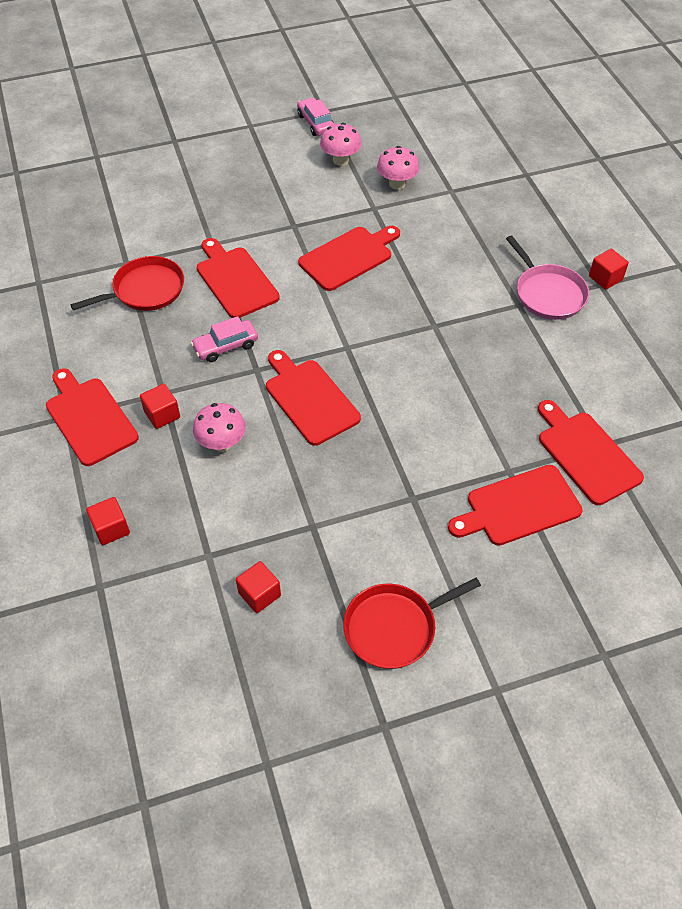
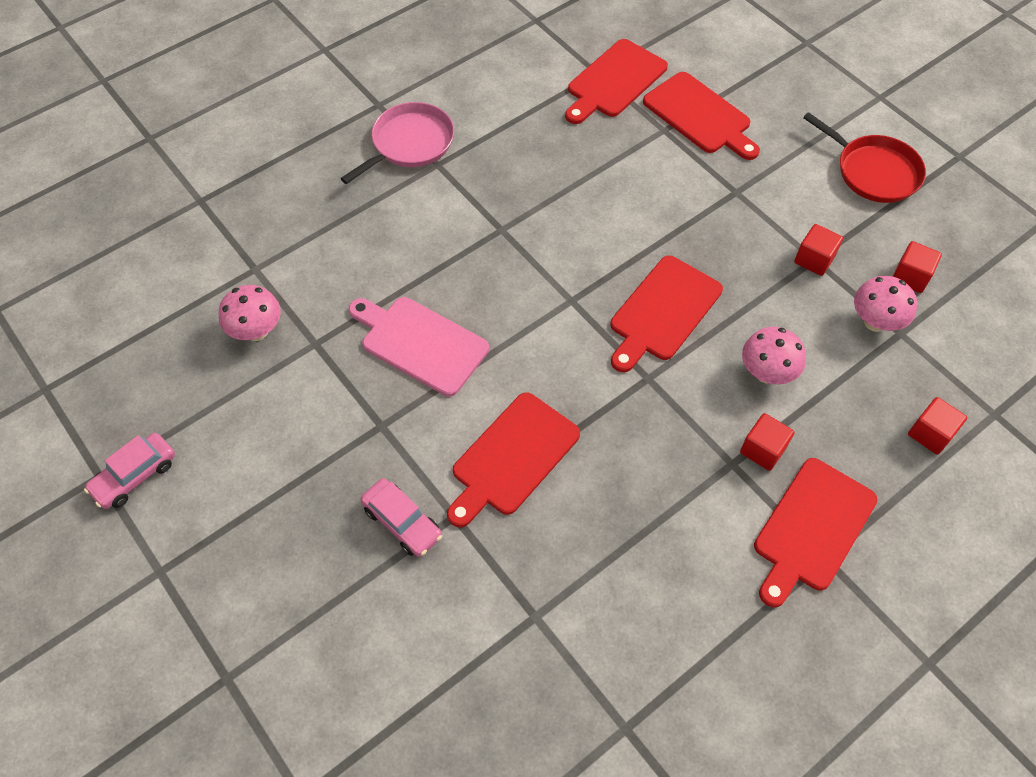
camera: 110 degrees left, 5 degrees up
red pan [70,256,184,311] -> none
pink car [191,316,258,362] -> pink car moved to [361,478,442,557]
red cutting board [298,226,400,291] -> pink cutting board [349,297,489,397]
pink mushroom [320,123,362,166] -> pink mushroom moved to [854,276,917,332]
red cube [589,249,629,290] -> red cube moved to [794,224,843,276]

